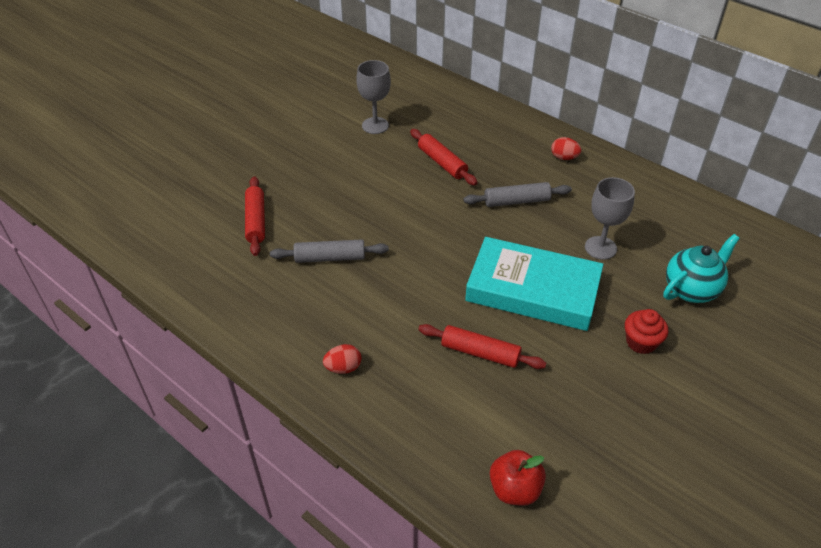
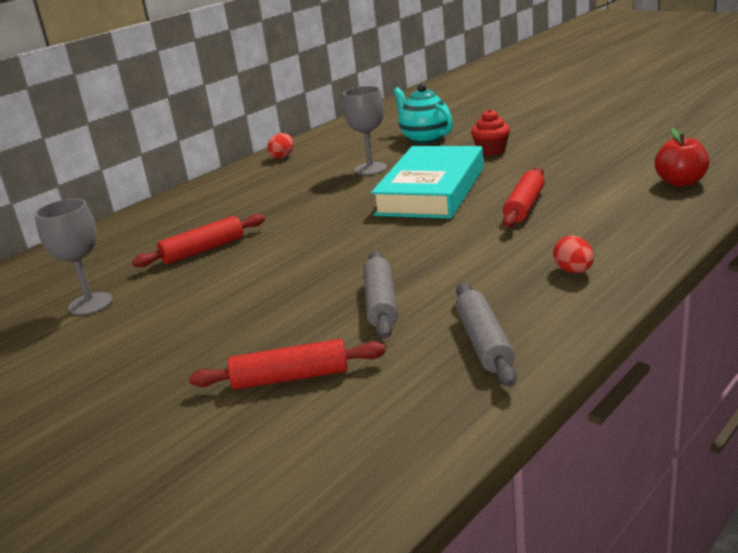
camera: 85 degrees left, 20 degrees down
grey rolling pin [463,182,572,207] -> grey rolling pin moved to [455,283,516,387]
red egg [551,137,581,160] -> red egg moved to [267,133,293,159]

